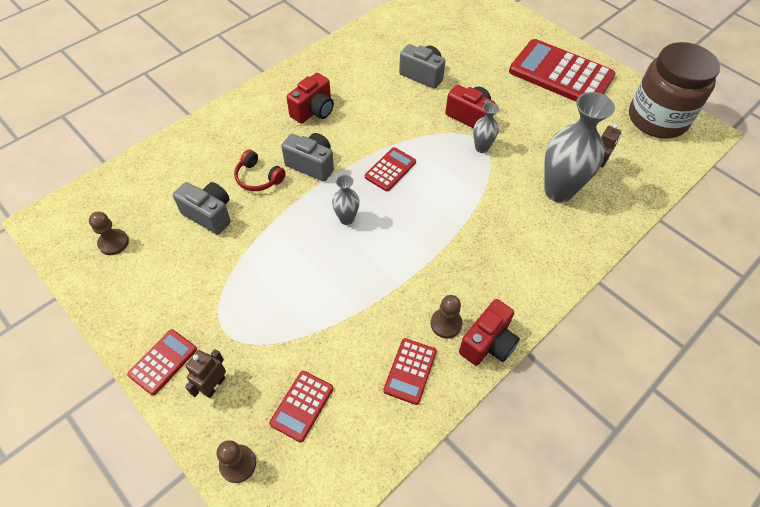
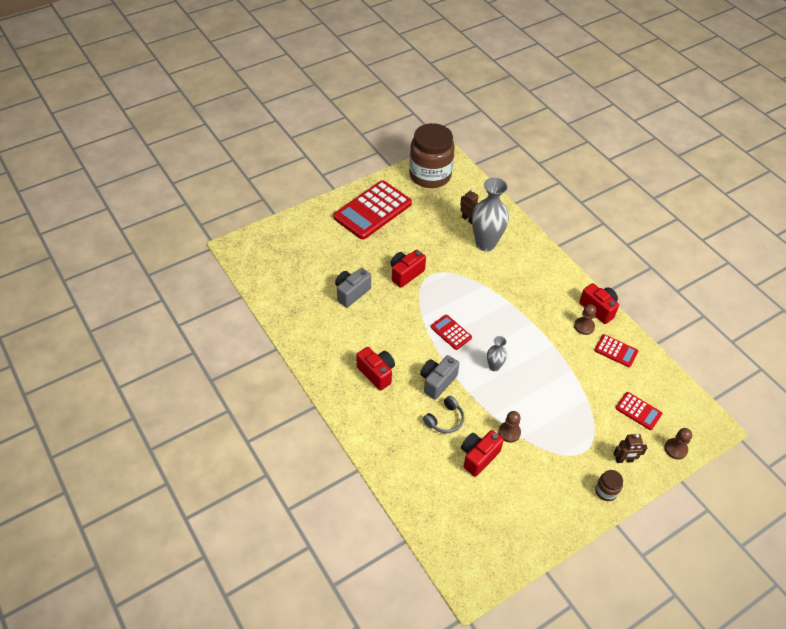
camera: 80 degrees left, 5 degrees down
brown pawn [89,212,129,255] -> brown pawn moved to [498,411,521,443]
red calculator [127,329,197,396] -> brown jar [595,470,623,501]
grey camera [173,182,231,235] -> red camera [461,430,504,477]
brown robot [185,349,226,398] -> brown robot turned 45 degrees counterclockwise [614,434,647,463]
red headphones [234,149,286,191] -> grey headphones [423,396,464,433]
grey vase [473,102,499,153] -> none

